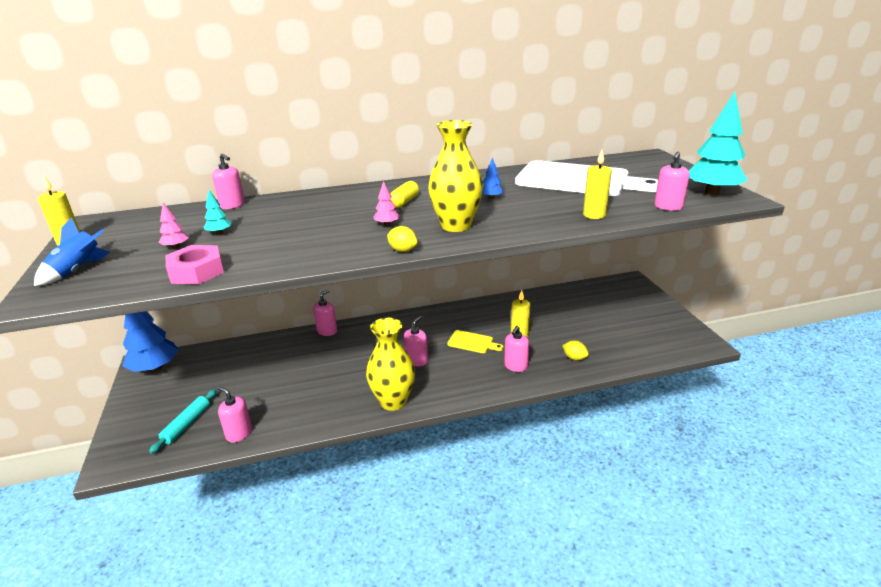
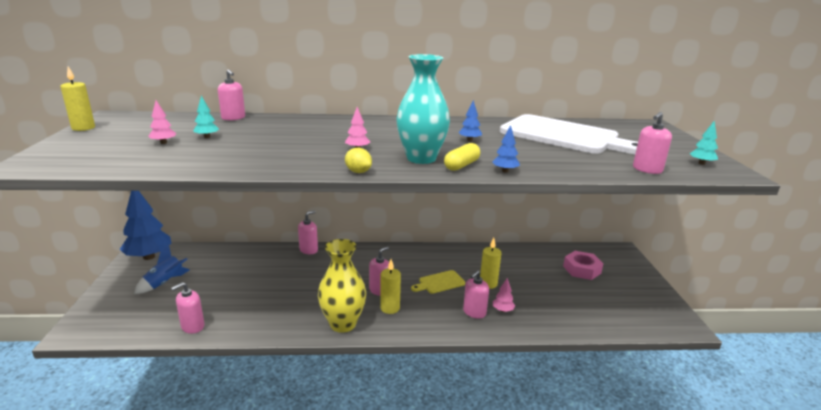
camera: 10 degrees right, 5 degrees down
blue rocket [34,218,110,286] -> blue rocket moved to [134,244,190,294]
turquoise rolling pin [149,389,217,454] -> none
pink nut [165,245,224,285] -> pink nut moved to [563,251,604,280]
pink soap dispenser [217,386,252,443] -> pink soap dispenser turned 90 degrees counterclockwise [171,282,204,334]
yellow capsule [390,181,419,208] -> yellow capsule moved to [444,143,480,171]
yellow vase [428,120,483,232] -> turquoise vase [396,54,450,164]
yellow cutting board [447,330,504,353] -> yellow cutting board turned 120 degrees clockwise [411,270,465,294]
yellow lemon [562,340,589,360] -> none
yellow candle [583,150,612,219] -> yellow candle moved to [380,260,401,314]
turquoise tree [688,92,748,196] -> turquoise tree [690,120,718,165], size x0.43
none -> blue tree [492,125,520,173]
none -> pink tree [493,278,515,312]

